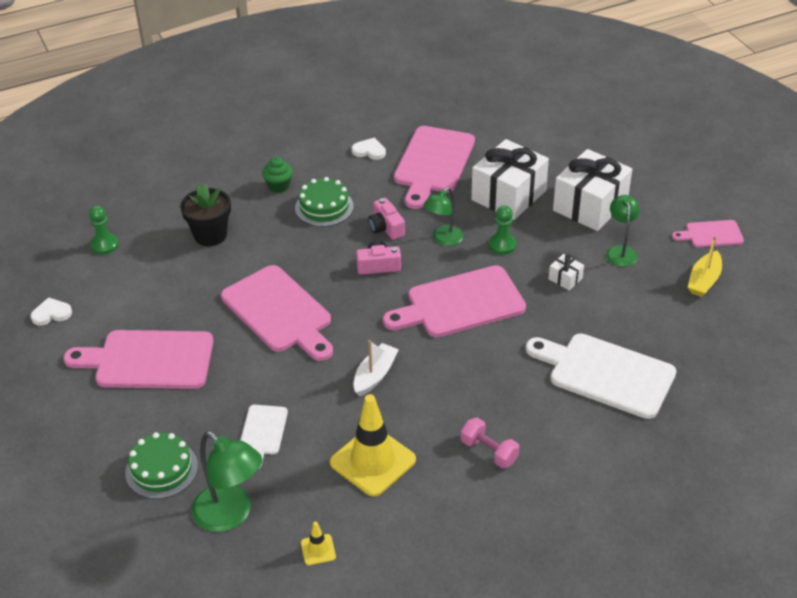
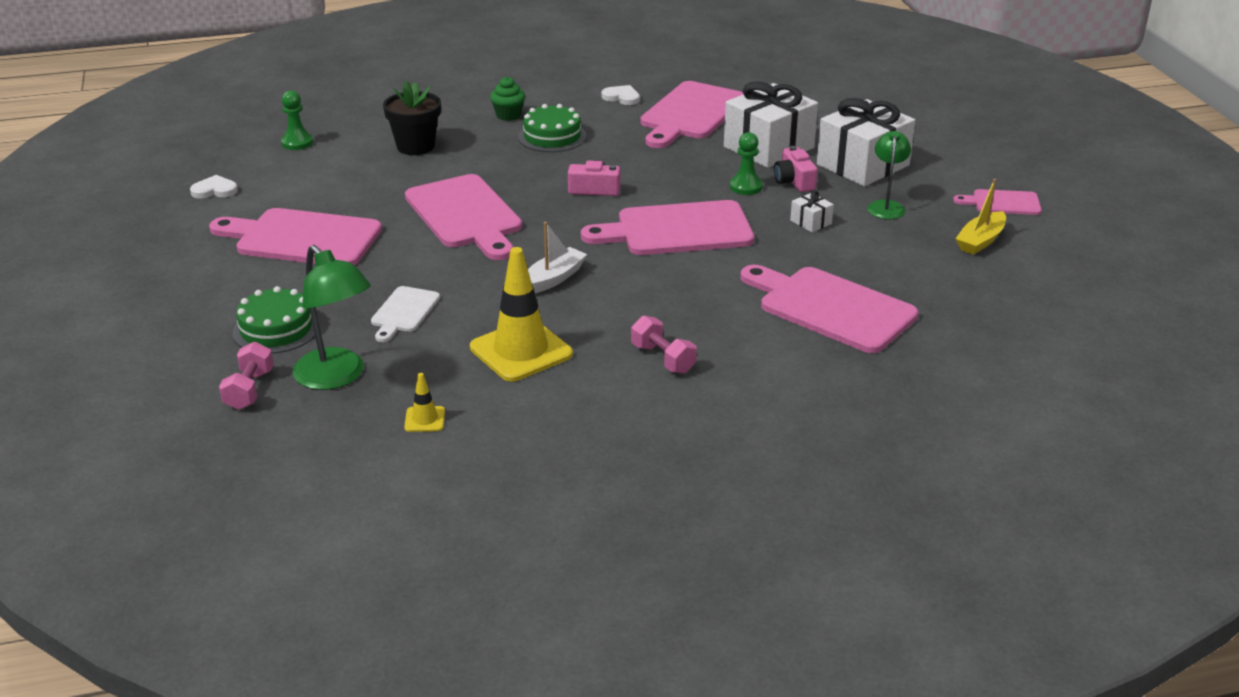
camera: 10 degrees right, 10 degrees down
pink camera [368,198,405,240] -> pink camera moved to [774,146,818,192]
green lamp [424,187,464,246] -> none
white cutting board [526,333,676,419] -> pink cutting board [741,265,918,353]
none -> pink dumbbell [219,342,274,410]

